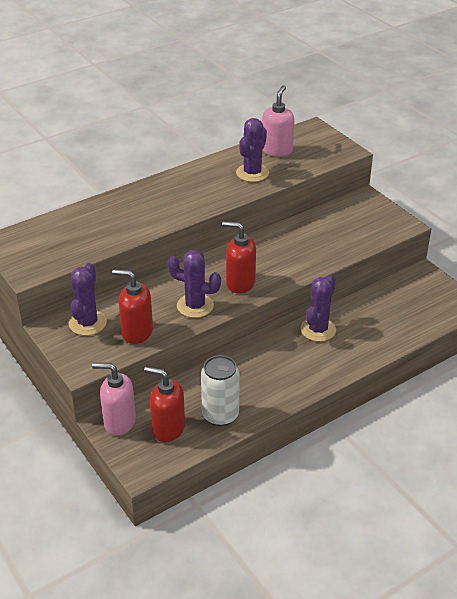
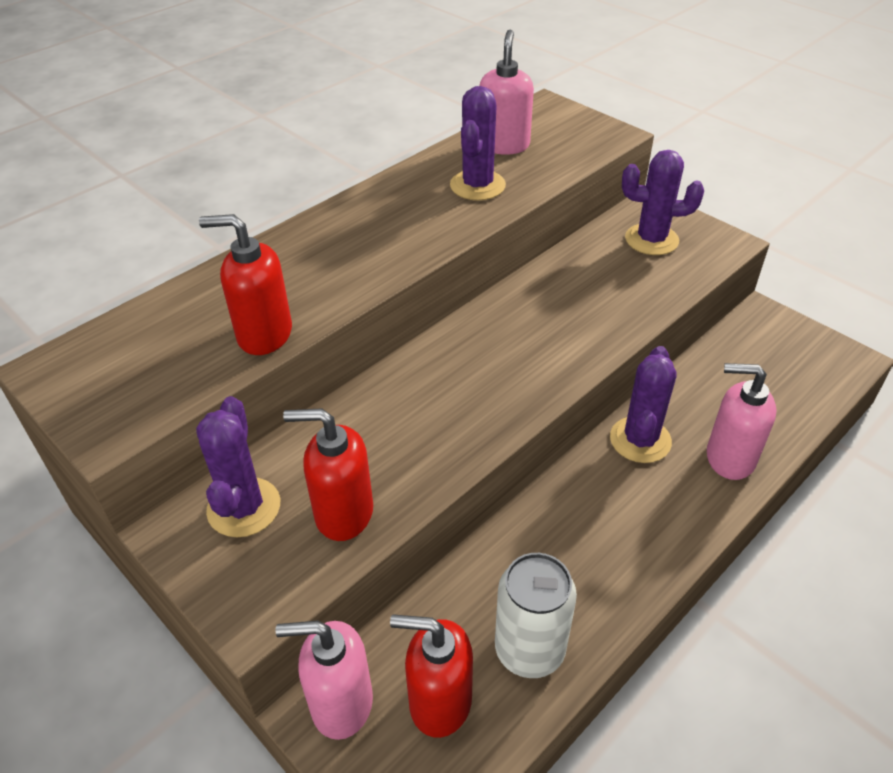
camera: 10 degrees left, 5 degrees up
purple cactus [167,250,221,318] -> purple cactus moved to [622,150,704,255]
red soap dispenser [222,221,256,293] -> red soap dispenser moved to [199,214,292,355]
none -> pink soap dispenser [707,363,777,480]

